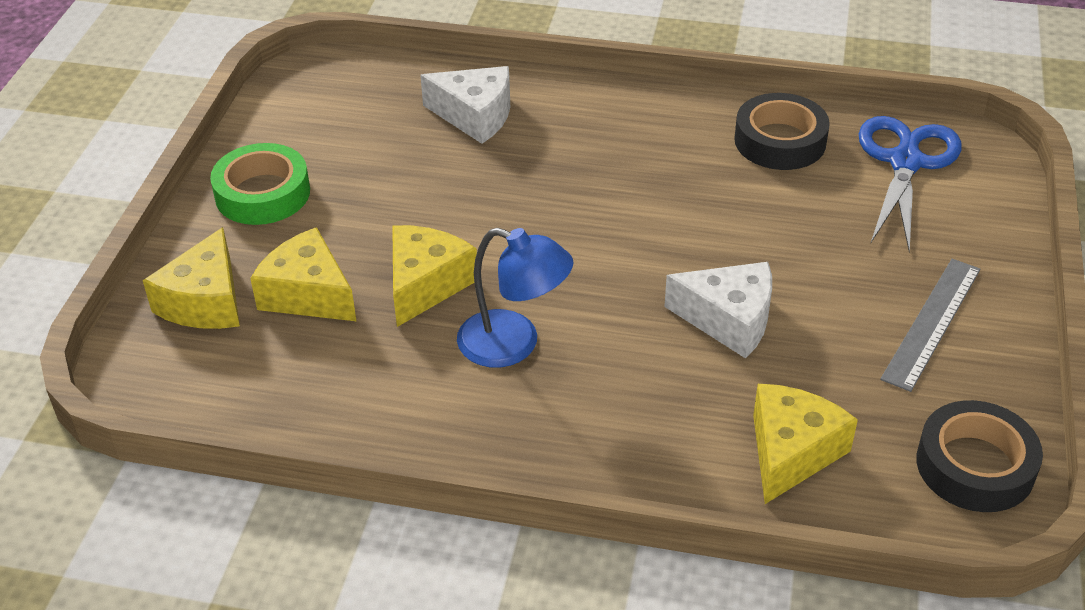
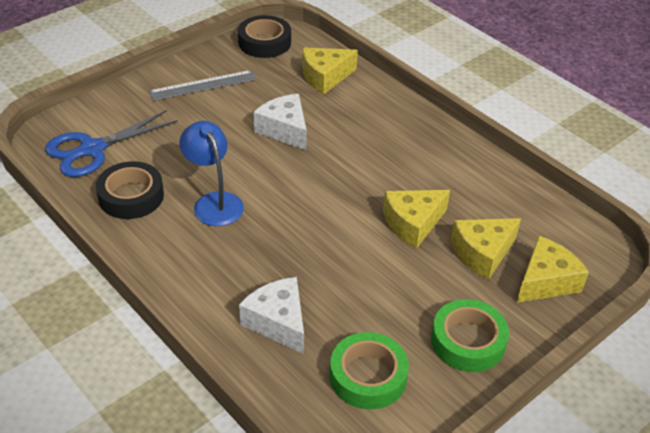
camera: 145 degrees left, 0 degrees up
yellow cheese [250,227,356,321] -> yellow cheese turned 75 degrees clockwise [451,218,521,280]
blue lamp [457,228,574,368] -> blue lamp moved to [179,121,244,226]
none -> green tape [330,332,409,409]

